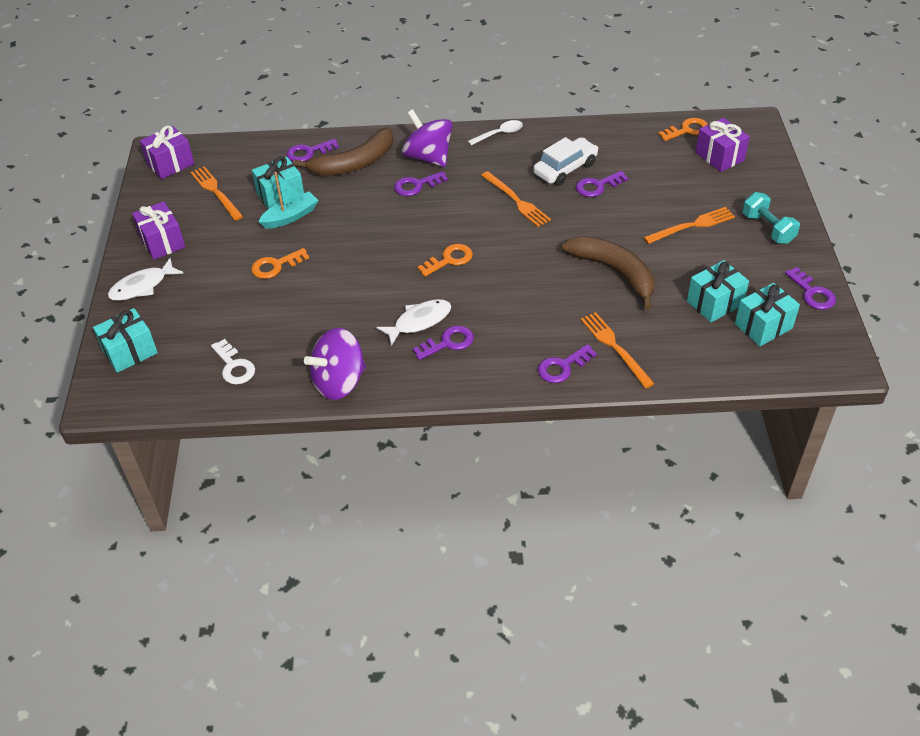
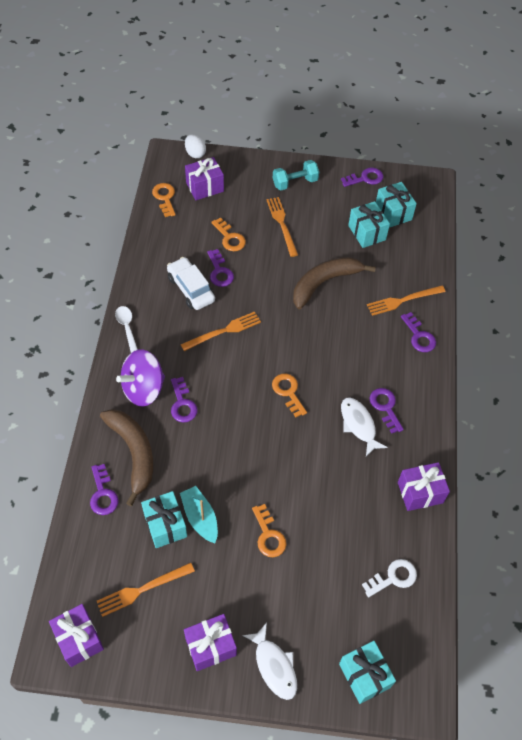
camera: 85 degrees left, 10 degrees up
purple spinning top [304,328,366,400] -> purple gift [398,462,450,511]
none -> white egg [185,134,206,158]
none -> orange key [211,217,246,251]

